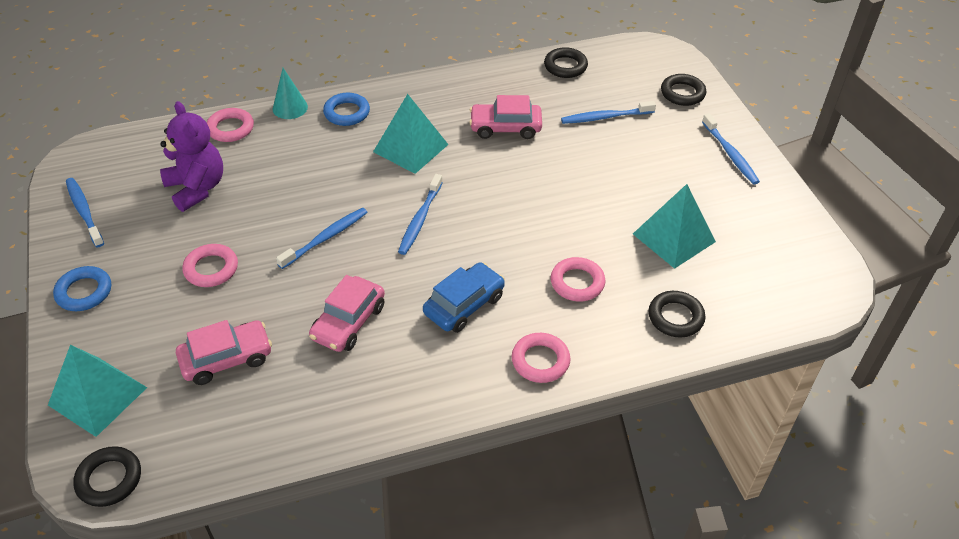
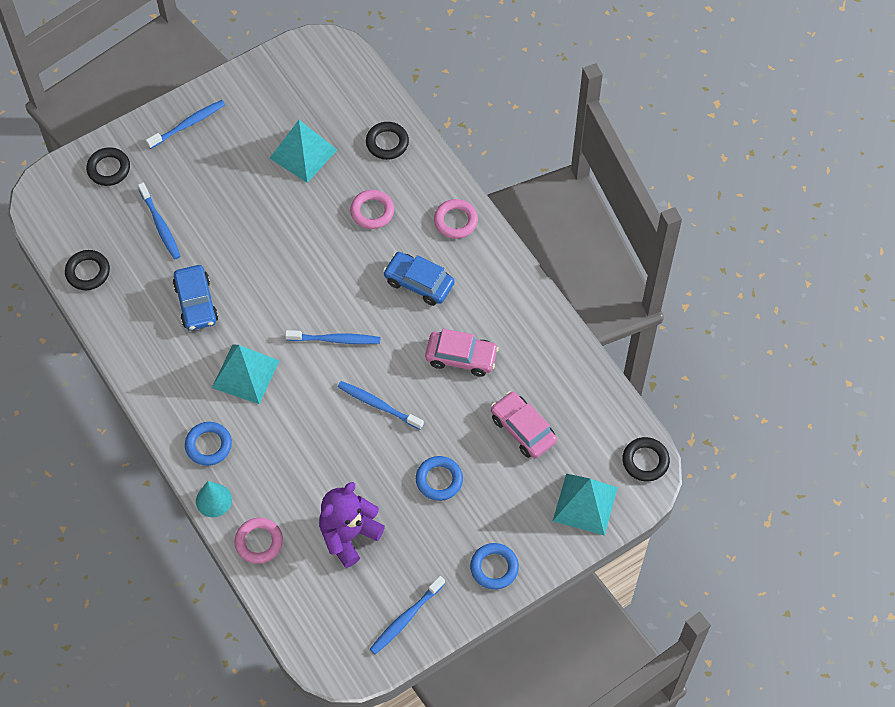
camera: 105 degrees left, 15 degrees up
pink ring [182,244,238,287] -> blue ring [416,456,463,501]
pink car [469,95,542,139] -> blue car [173,265,218,331]

